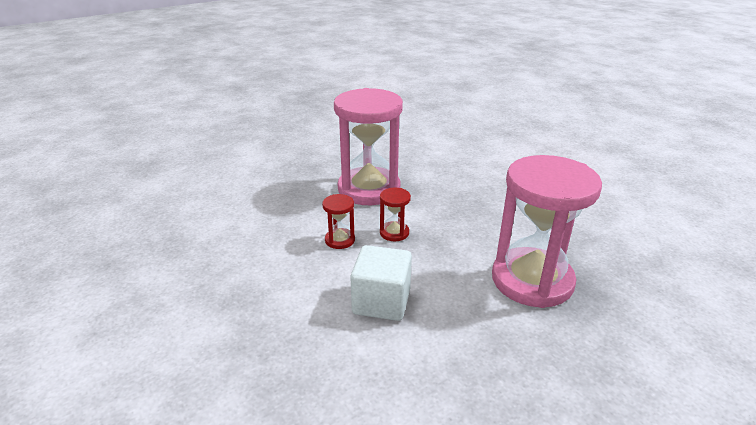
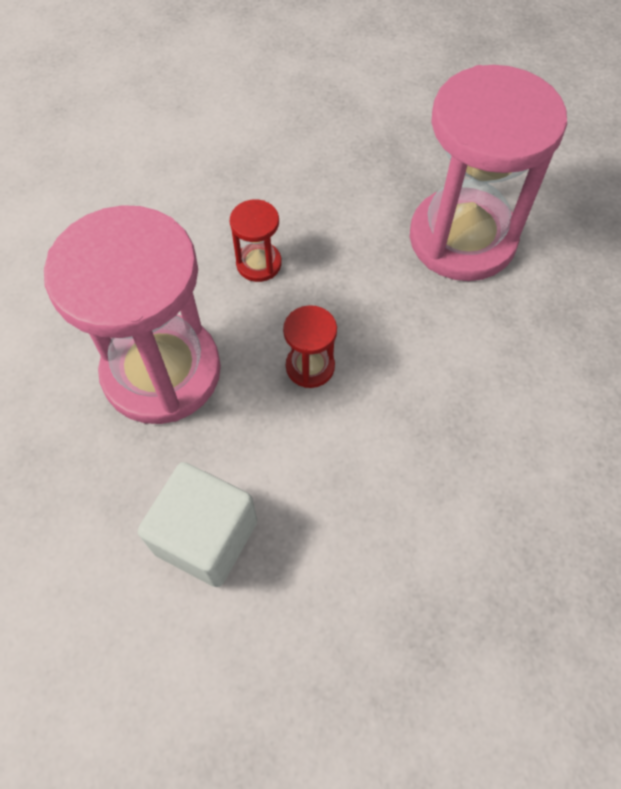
camera: 75 degrees left, 30 degrees up
red hourglass [322,194,355,249] -> red hourglass moved to [230,200,282,282]
white cube [350,245,412,321] -> white cube moved to [138,462,257,587]

